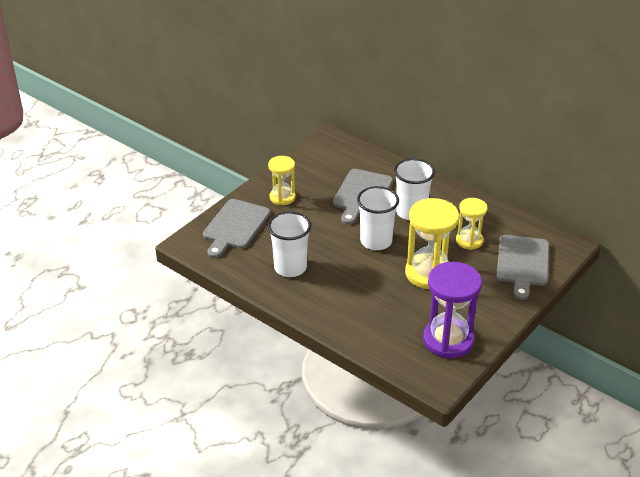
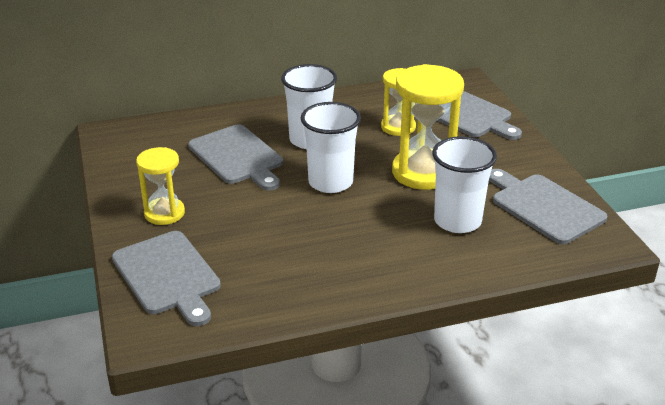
camera: 55 degrees left, 5 degrees down
white cup [268,211,311,277] -> white cup moved to [432,136,497,233]
purple hourglass [423,262,482,358] -> grey cutting board [489,169,607,244]

